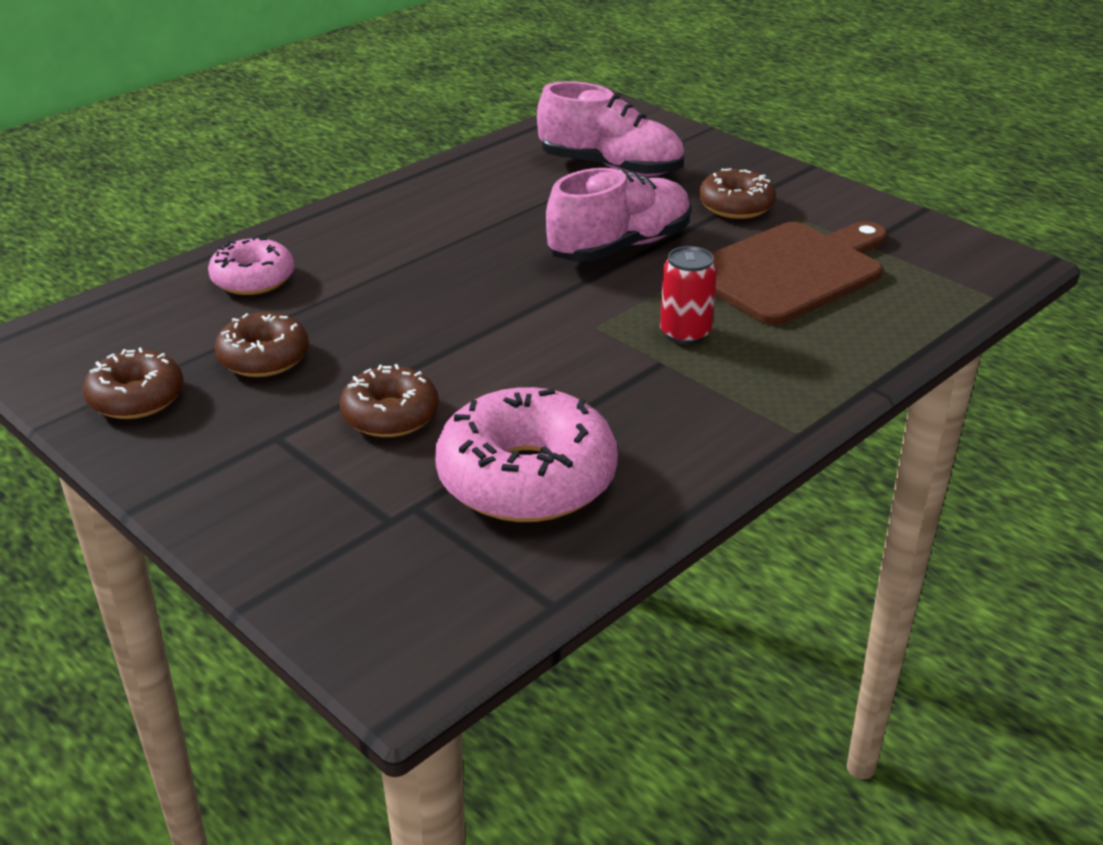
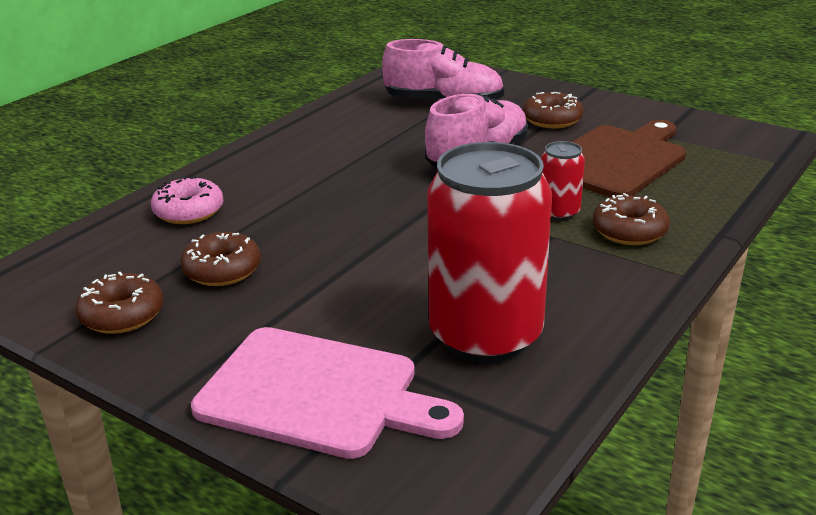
camera: 10 degrees left, 5 degrees down
brown donut [340,364,439,437] -> brown donut moved to [592,193,670,245]
pink donut [435,387,618,522] -> red can [427,142,552,363]
none -> pink cutting board [191,327,464,459]

